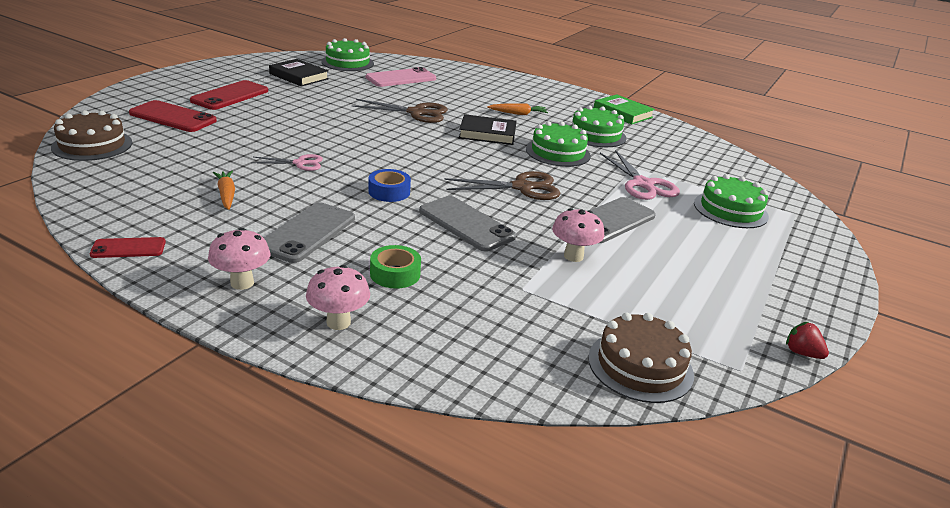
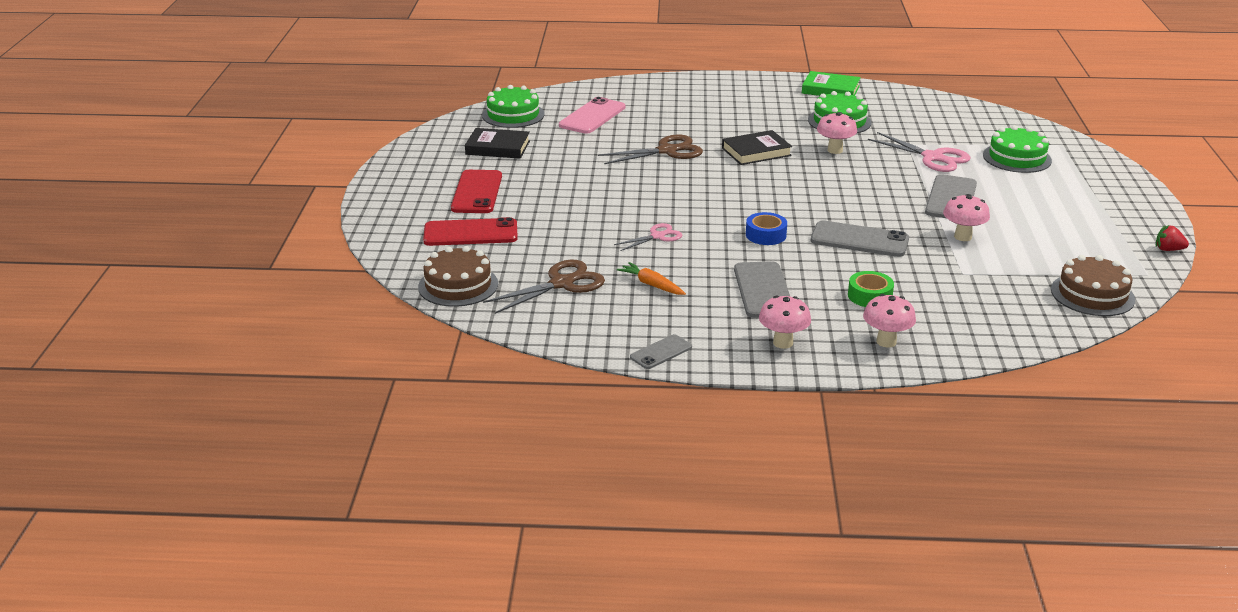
camera: 25 degrees left, 0 degrees up
red phone [90,237,166,258] -> grey phone [630,334,692,369]
brown scissors [445,171,561,200] -> brown scissors moved to [483,260,605,314]
orange carrot [487,103,548,115] -> none
green cake [526,121,591,167] -> pink mushroom [817,112,857,154]

